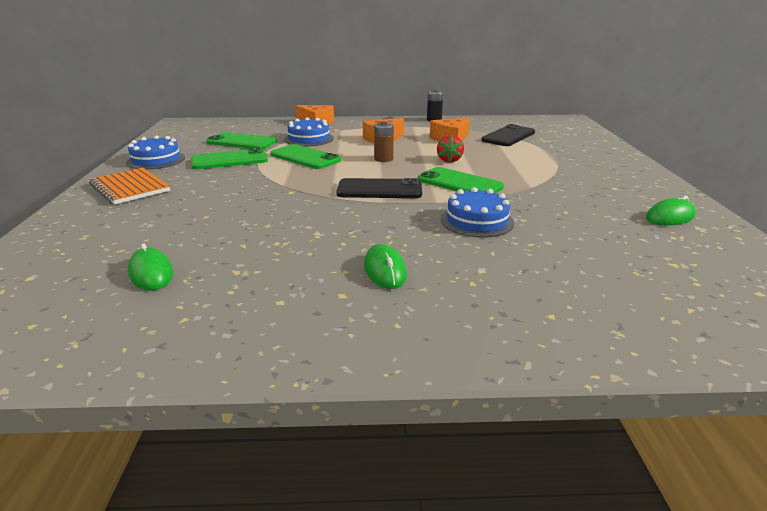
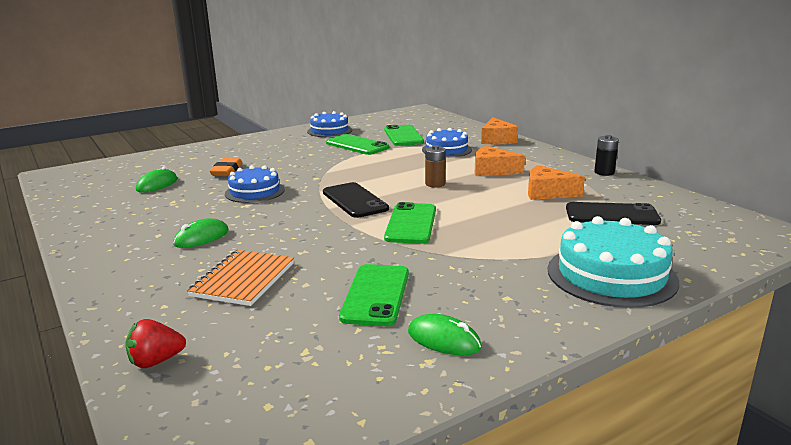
camera: 60 degrees right, 5 degrees down
orange notebook [89,167,170,205] -> orange notebook moved to [187,250,294,306]
green phone [270,144,341,169] -> green phone moved to [339,264,409,326]
red strawberry [437,135,464,163] -> red strawberry moved to [125,319,186,368]
blue cake [441,187,514,238] -> blue cake moved to [225,165,285,203]
none -> orange eraser [210,158,242,176]
none -> turquoise cake [548,216,679,308]

